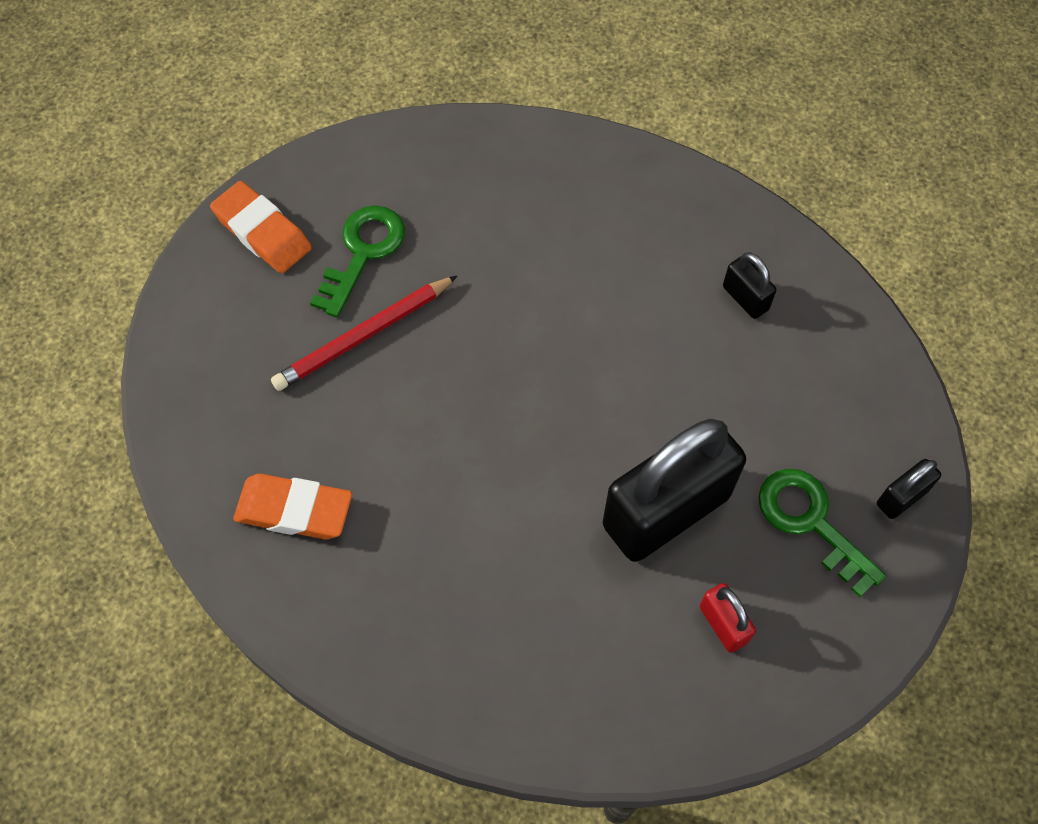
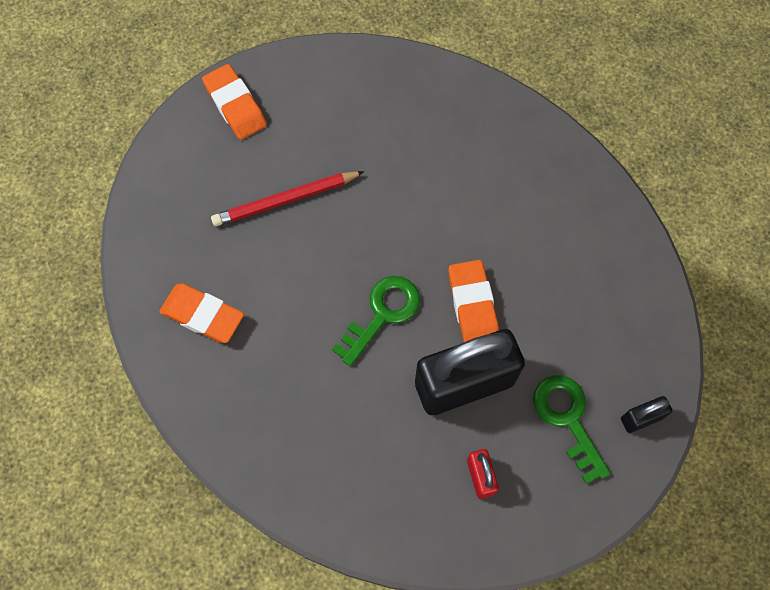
camera: 15 degrees right, 5 degrees up
green key [310,205,405,318] -> green key moved to [332,276,420,366]
black padlock [723,252,776,319] -> none
none -> orange eraser [448,260,499,342]

